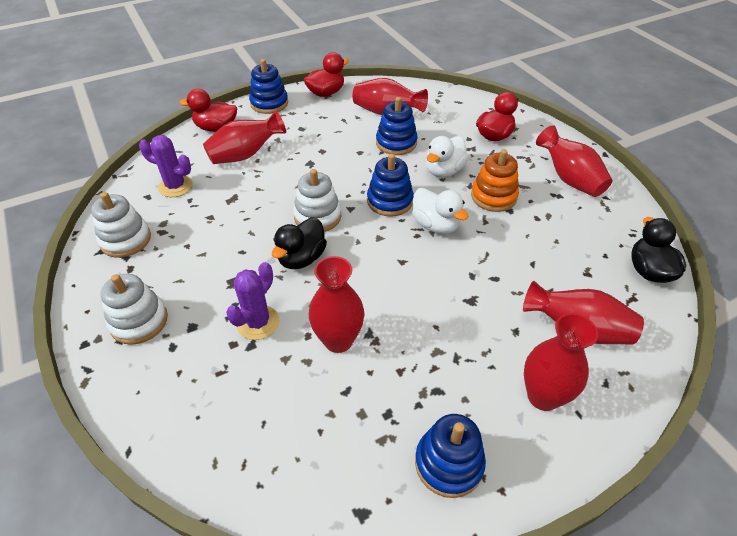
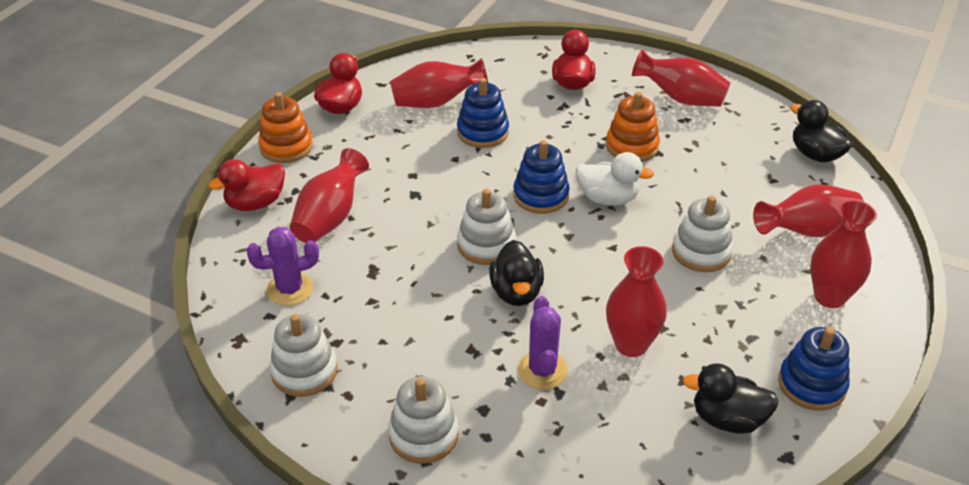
camera: 35 degrees left, 5 degrees down
blue stacking toy [249,59,288,114] -> orange stacking toy [258,92,313,163]
white duck [426,136,469,177] -> none
none -> white stacking toy [672,196,733,272]
none -> black duck [682,363,779,434]

